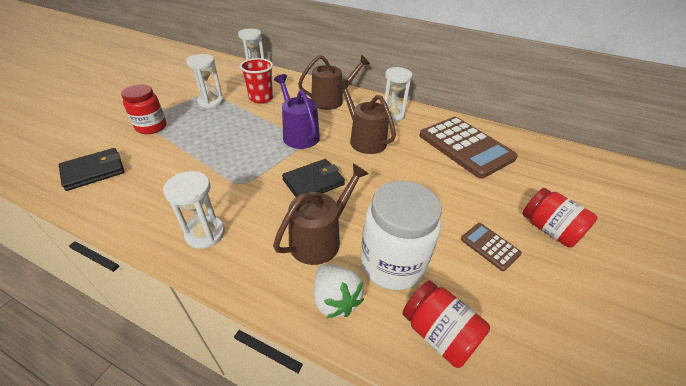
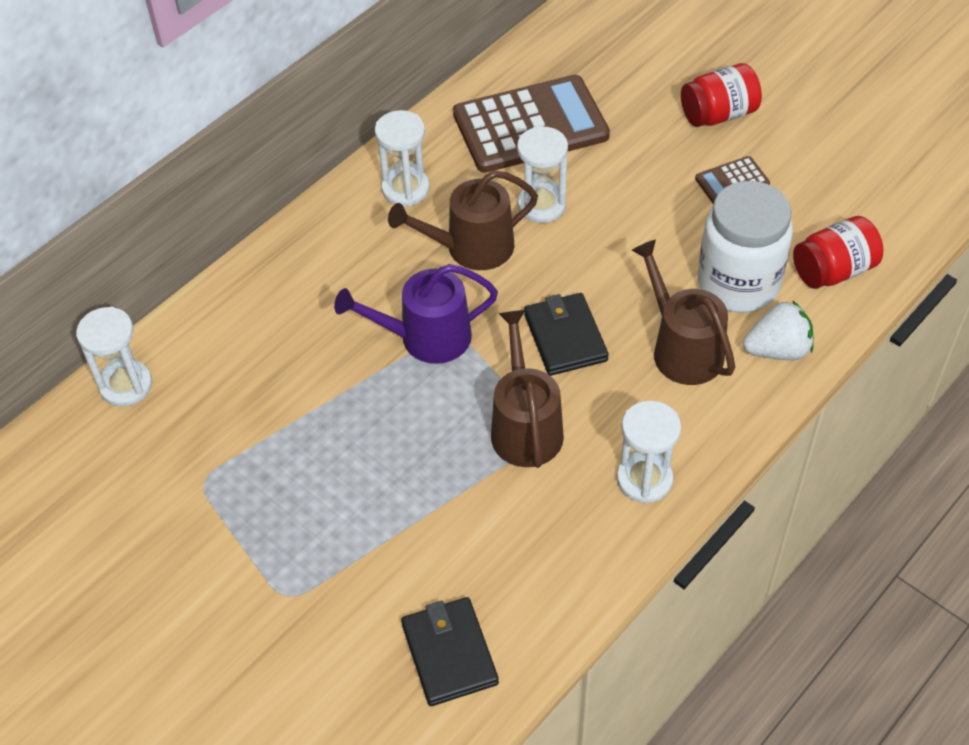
camera: 70 degrees left, 10 degrees up
red jar [121,85,167,134] -> none
white hourglass [186,54,224,108] -> white hourglass moved to [517,126,568,223]
red cup [240,58,273,104] -> none
brown watering can [298,55,370,110] -> brown watering can moved to [491,310,564,468]

